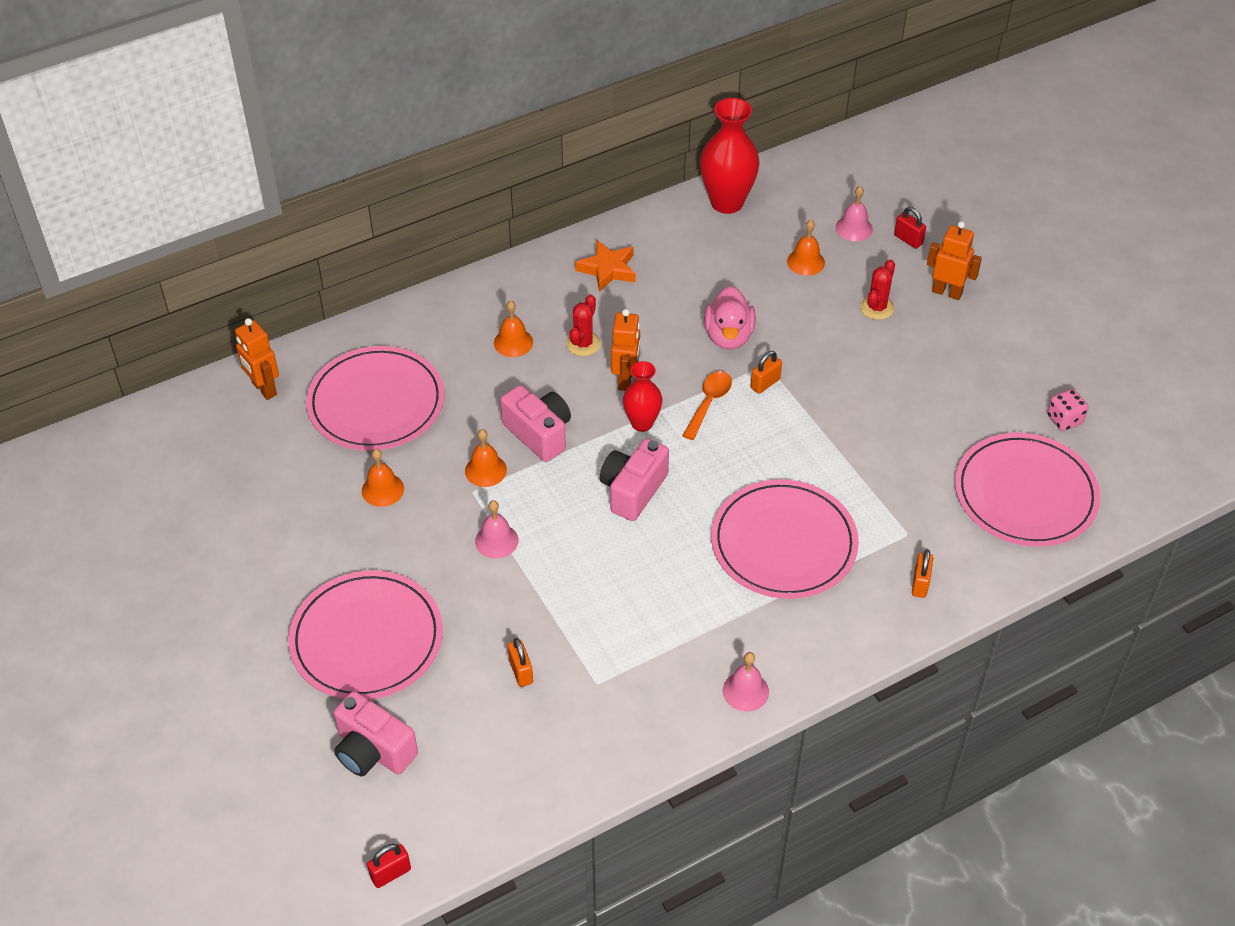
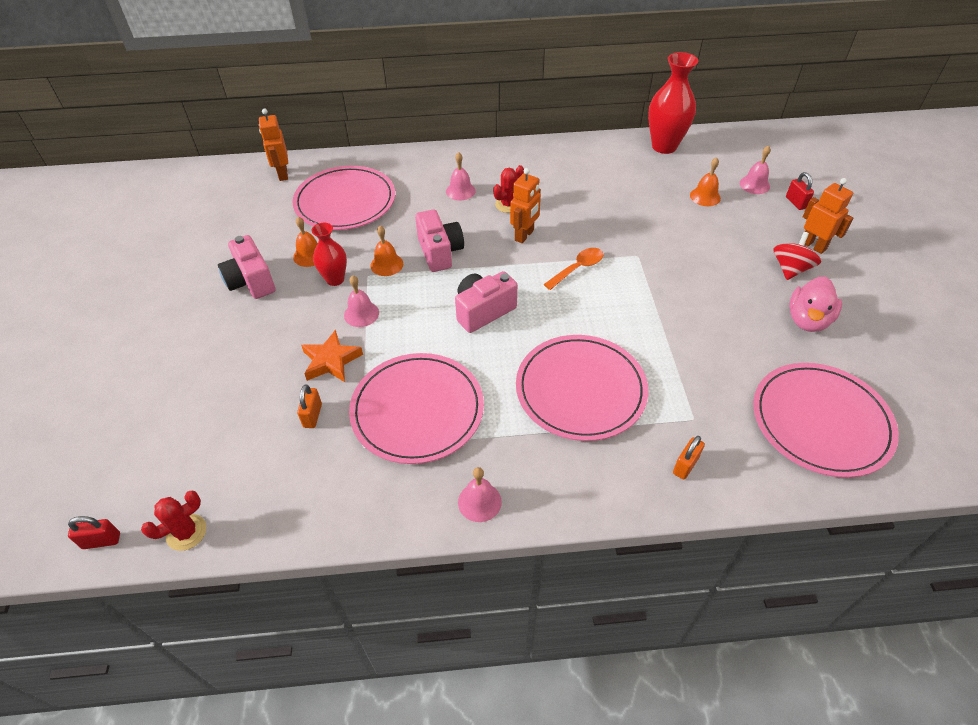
camera: 25 degrees right, 0 degrees up
pink plate [288,570,443,700] -> pink plate moved to [349,353,484,464]
pink camera [334,691,418,777] -> pink camera moved to [218,235,275,299]
orange bell [494,300,533,357] -> pink bell [446,152,476,200]
orange star [575,240,636,292] -> orange star moved to [301,330,363,382]
red vase [623,361,662,432] -> red vase moved to [312,223,347,286]
pink duck [704,286,756,350] -> pink duck moved to [789,276,842,332]
orange padlock [751,351,782,394] -> none
red cactus [860,259,895,320] -> red cactus moved to [141,491,206,551]
pink dice [1047,389,1088,431] -> none
none -> red spinning top [774,232,821,280]

